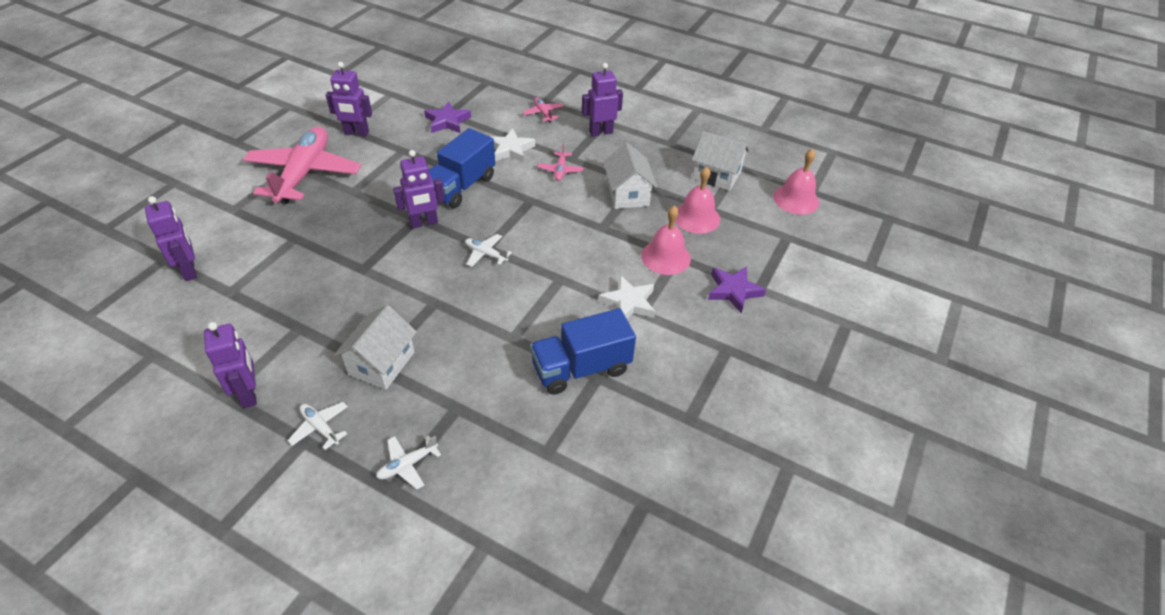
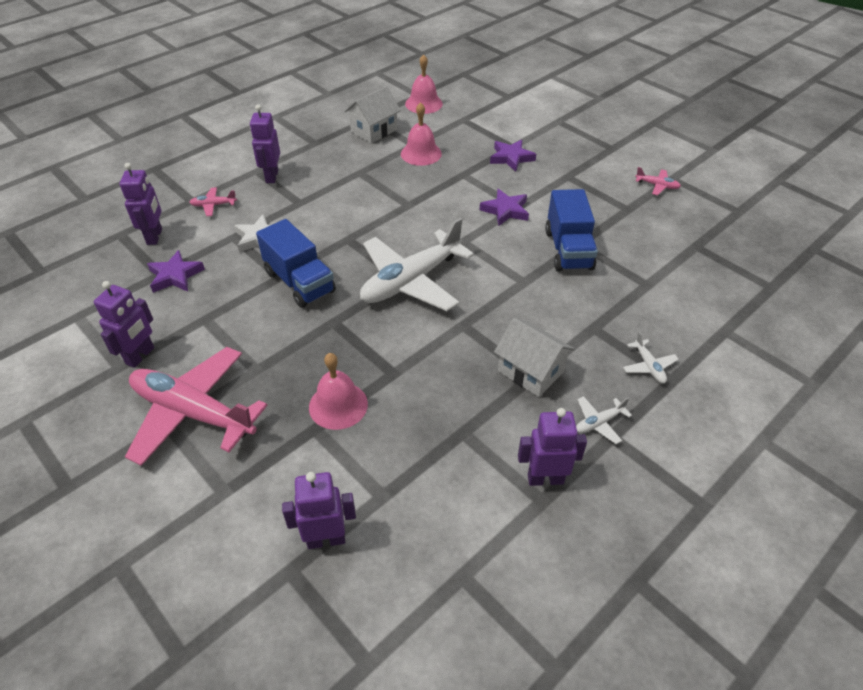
camera: 70 degrees left, 0 degrees up
purple robot [393,150,445,229] -> purple robot moved to [120,163,162,245]
white plane [465,234,512,267] -> white plane [360,218,474,311], size x2.48
pink plane [538,144,584,181] -> pink plane moved to [635,167,681,195]
white star [598,275,655,319] -> purple star [480,189,529,226]
white house [603,143,657,209] -> none
pink bell [641,205,691,275] -> pink bell moved to [309,353,368,430]

